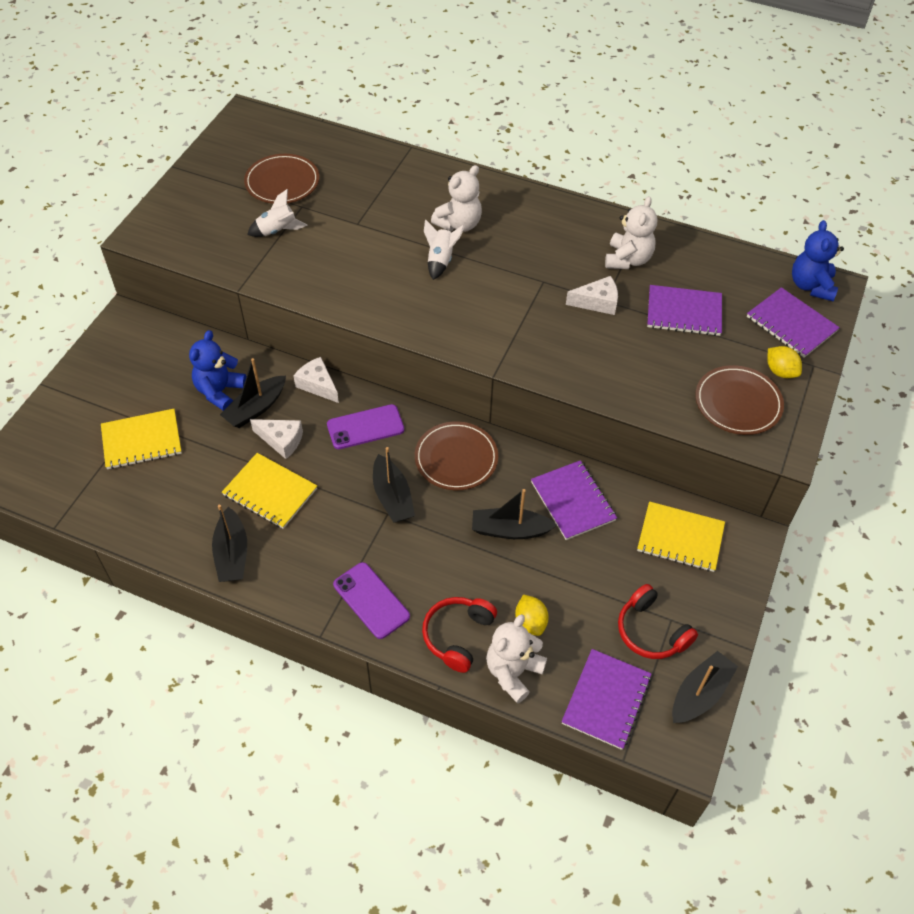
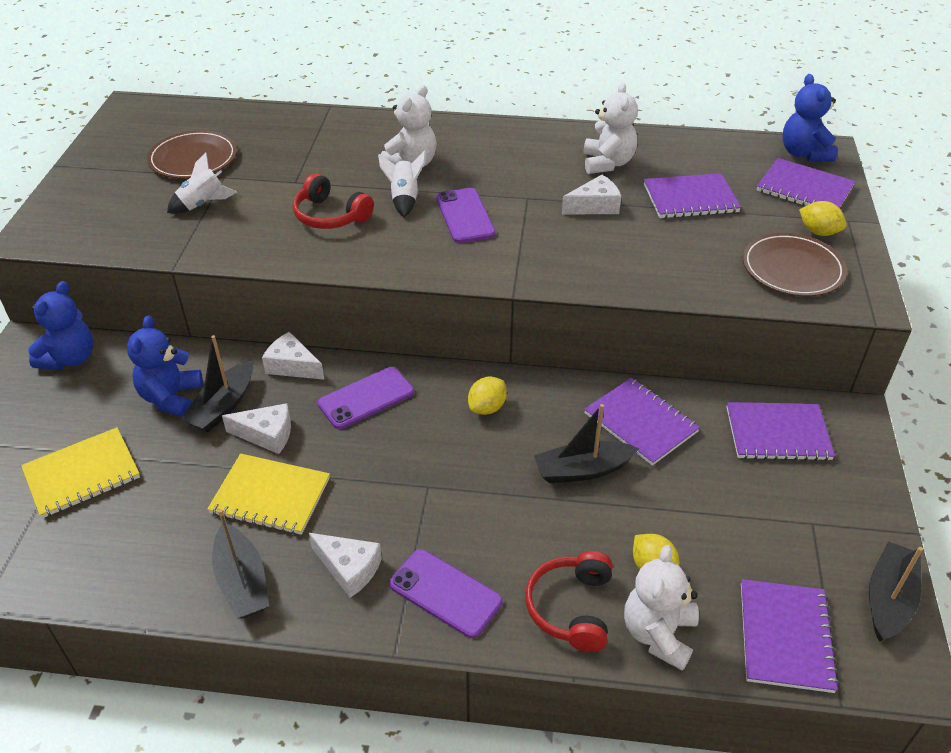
camera: 15 degrees left, 10 degrees down
black boat [373,447,415,523] -> none
brown plate [415,421,498,490] -> yellow lemon [468,376,507,415]
red headphones [618,584,698,659] -> red headphones moved to [293,173,374,229]
yellow notebook [637,501,725,572] -> purple notebook [727,402,835,461]
none -> blue teddy bear [28,281,94,370]
none -> white cheese [309,533,382,598]
none -> purple phone [436,188,495,243]

